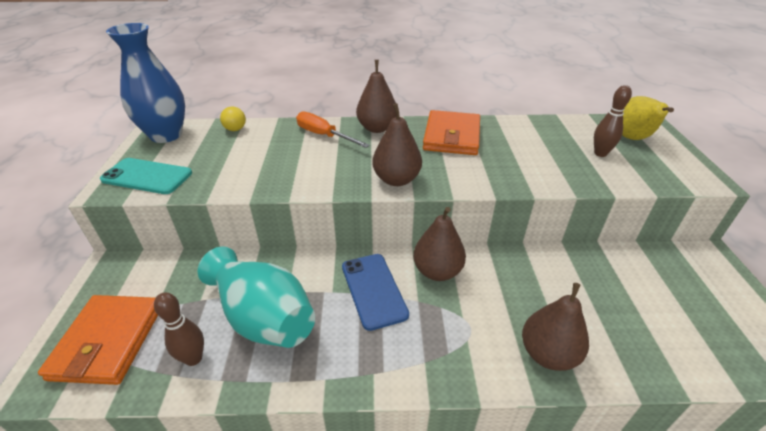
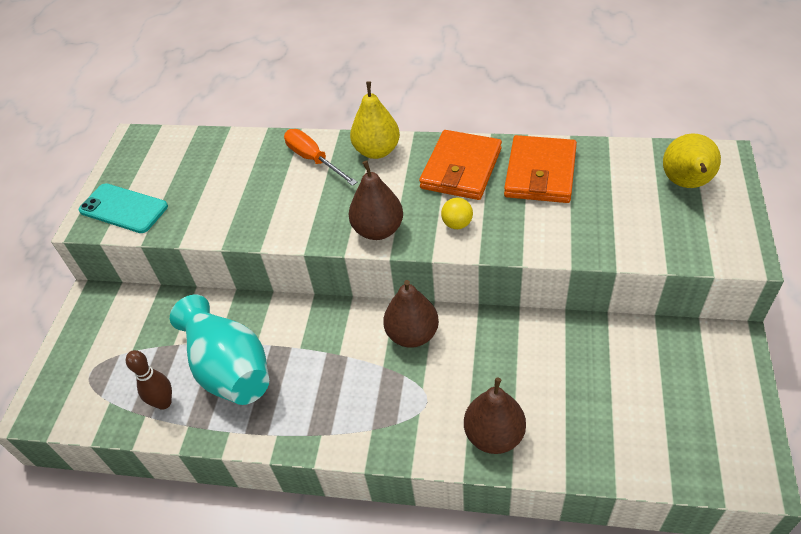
camera: 15 degrees right, 10 degrees up
orange wallet [38,295,158,385] -> orange wallet moved to [504,135,577,203]
blue vase [106,23,185,143] -> none
yellow ball [220,106,246,131] -> yellow ball moved to [441,198,473,229]
blue phone [342,254,409,331] -> none
brown pear [356,60,396,133] -> yellow pear [350,81,400,159]
brown bowling pin [594,85,632,157] -> none

